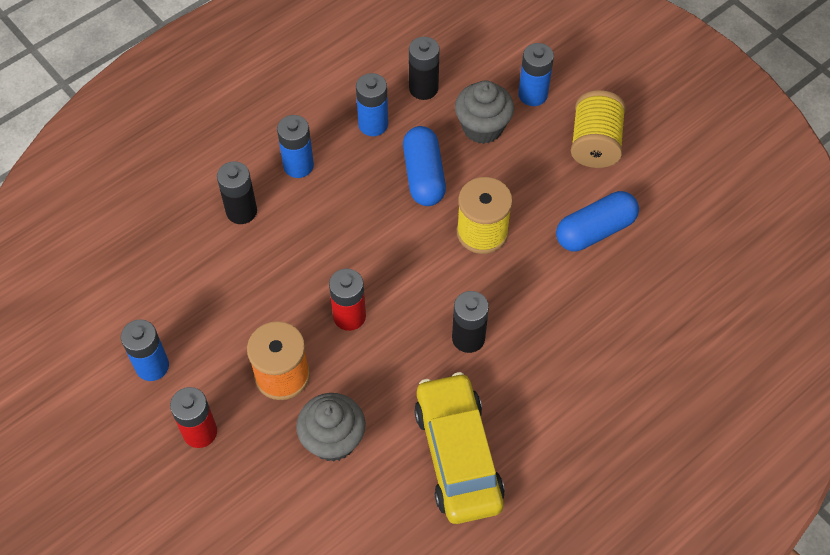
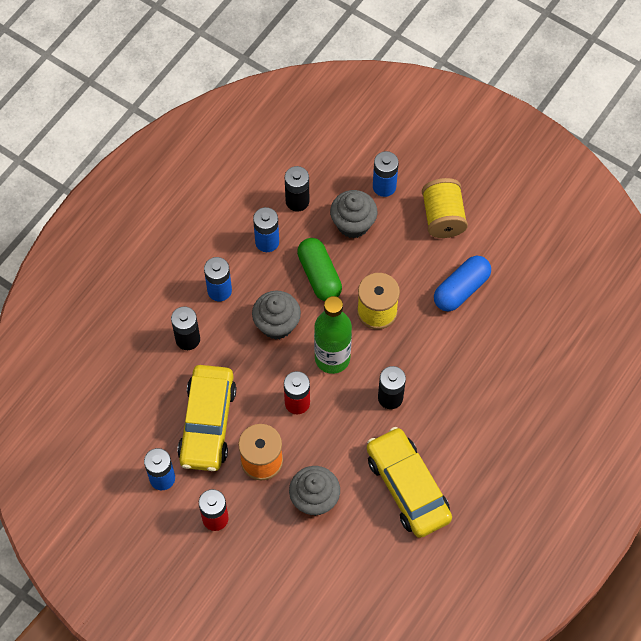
camera: 15 degrees left, 5 degrees up
blue capsule [403,126,446,206] -> green capsule [297,238,342,301]
none -> yellow car [177,365,236,471]
none -> grey cupcake [252,291,301,340]
none -> green bottle [314,296,352,374]

